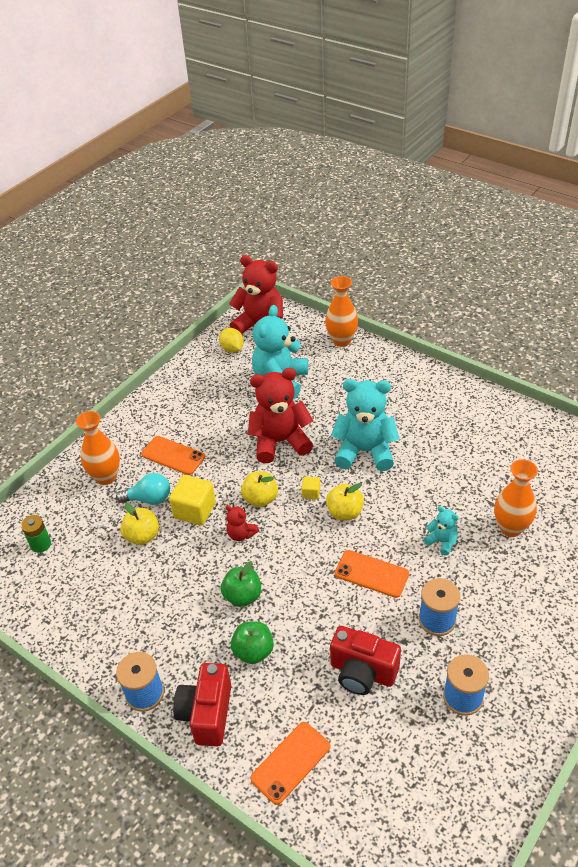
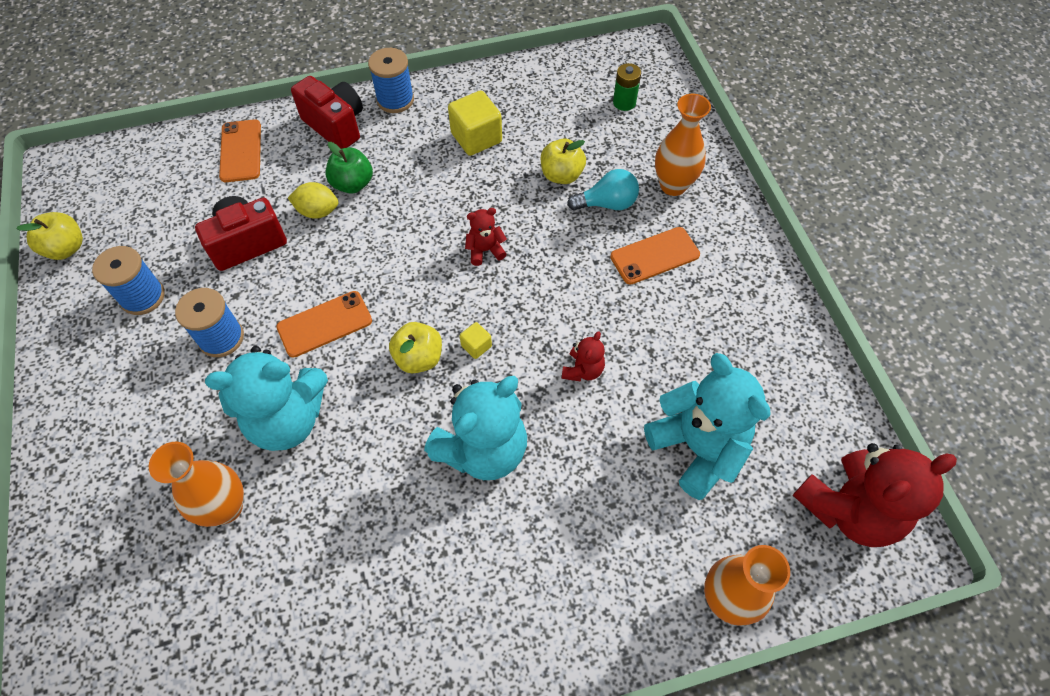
camera: 125 degrees right, 15 degrees up
turquoise light bulb [116,473,170,505] -> turquoise light bulb turned 135 degrees counterclockwise [567,169,639,211]
yellow cube [169,475,216,526] -> yellow cube moved to [448,90,502,156]
yellow lemon [219,328,244,353] -> yellow lemon moved to [288,182,339,219]
green apple [221,561,261,607] -> none
yellow apple [241,471,278,507] -> yellow apple moved to [16,212,83,260]
red teddy bear [248,368,313,463] -> red teddy bear [561,331,605,382], size x0.46
turquoise teddy bear [424,506,459,556] -> turquoise teddy bear [205,346,328,451], size x2.16

